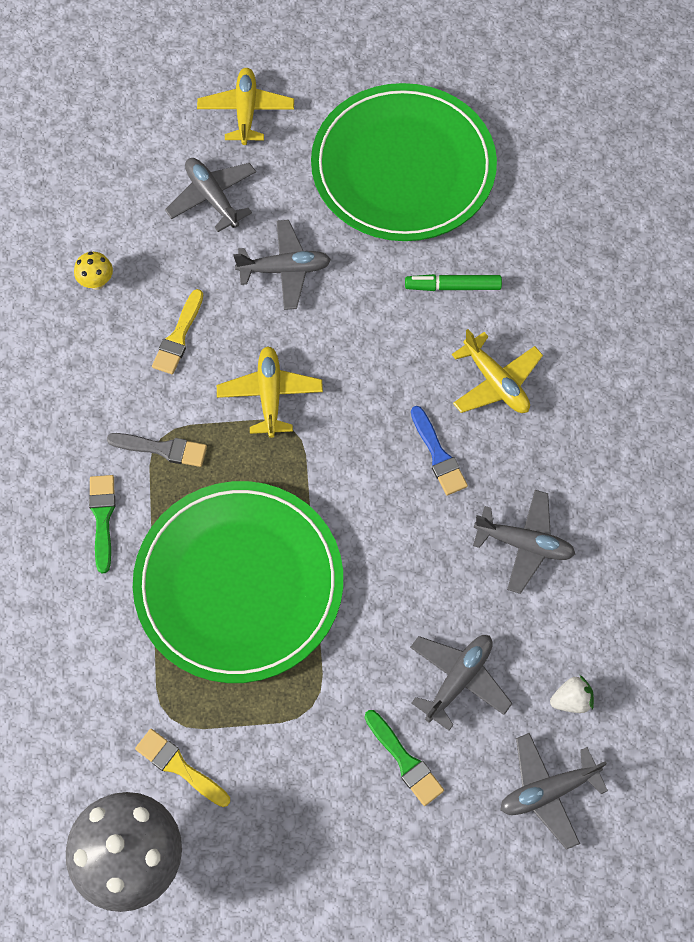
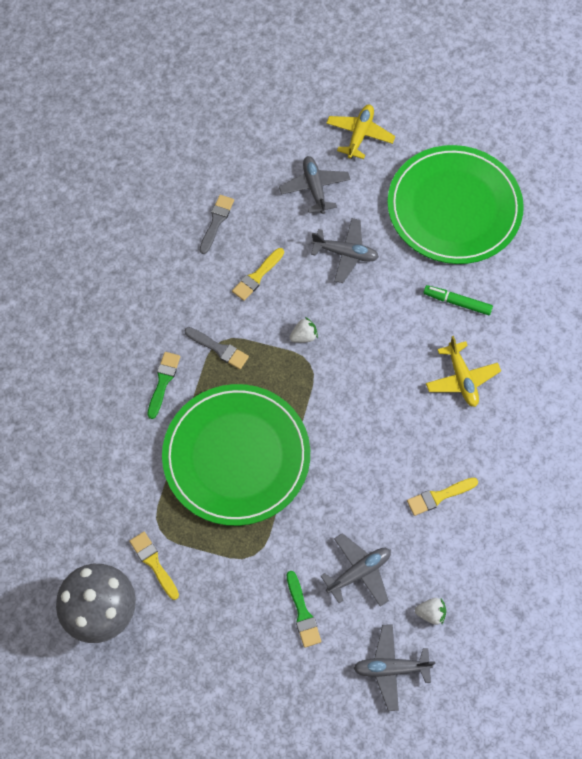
camera: 20 degrees right, 0 degrees up
yellow mushroom [74,251,113,290] -> grey brush [200,195,234,254]
yellow plane [217,346,323,438] -> white strawberry [289,317,318,343]
blue brush [411,406,468,496] -> none
grey plane [473,490,575,594] -> yellow brush [407,478,478,516]

